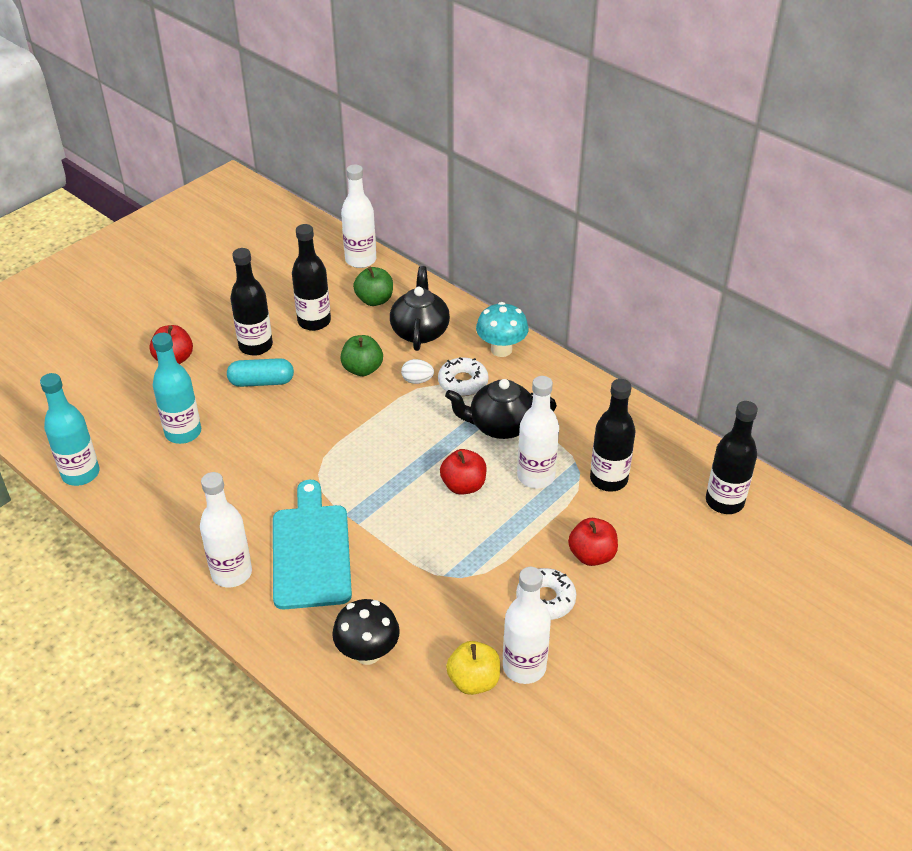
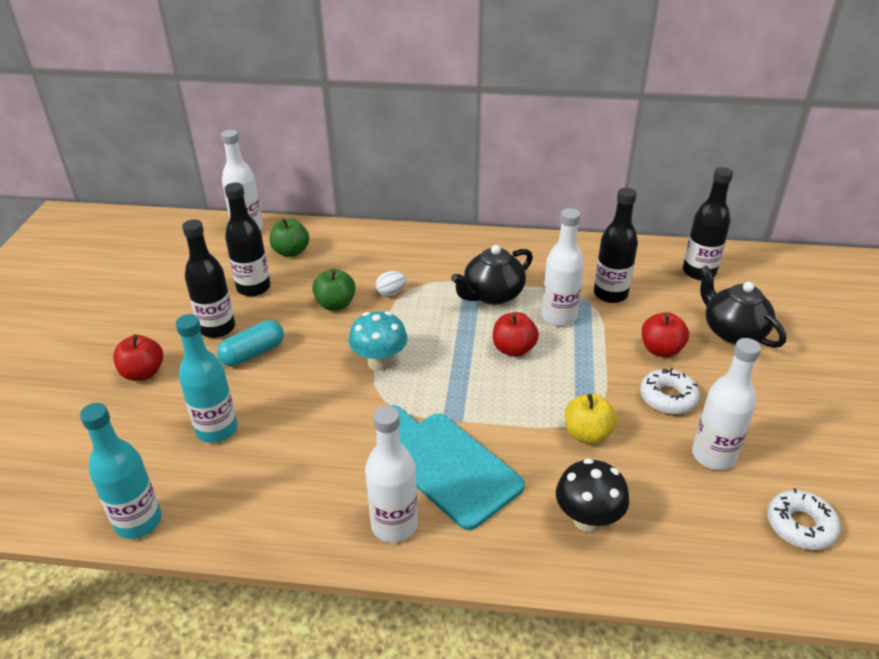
camera: 35 degrees left, 5 degrees down
black teapot [390,266,450,351] -> black teapot moved to [699,266,786,348]
white donut [438,357,488,396] -> white donut moved to [767,488,841,550]
yellow apple [446,641,500,695] -> yellow apple moved to [565,394,617,444]
turquoise mushroom [476,302,529,357] -> turquoise mushroom moved to [349,311,407,371]

